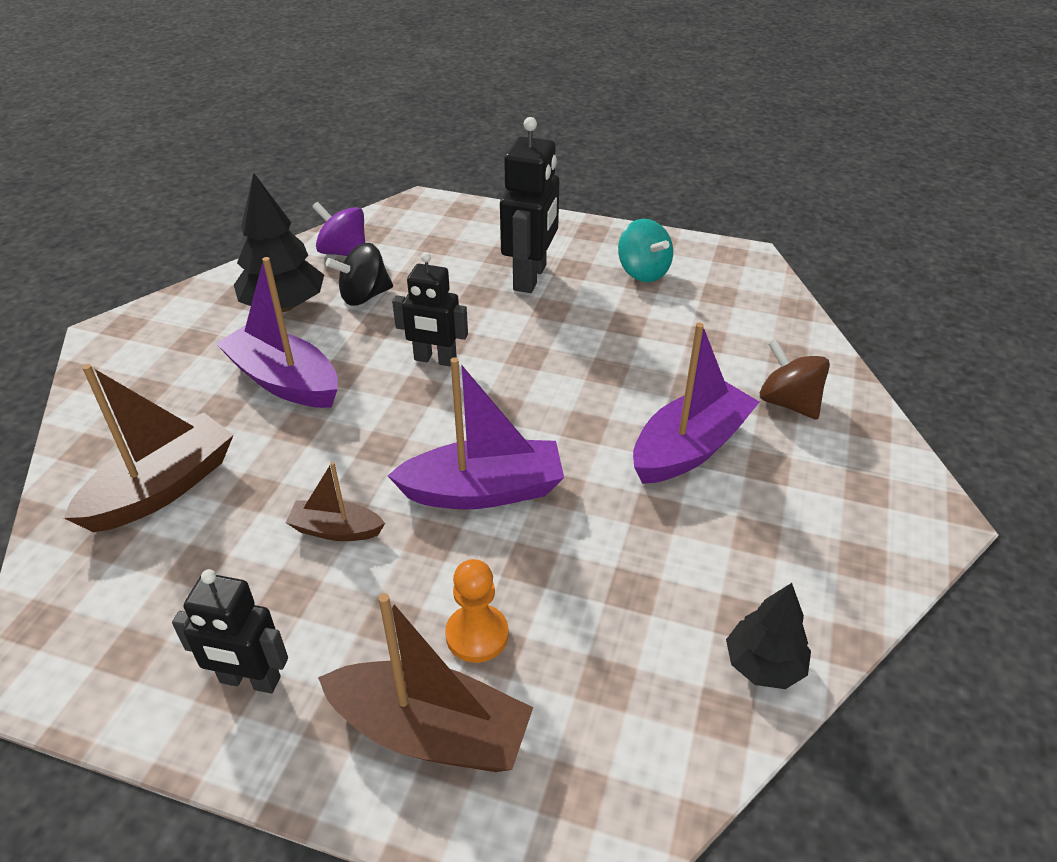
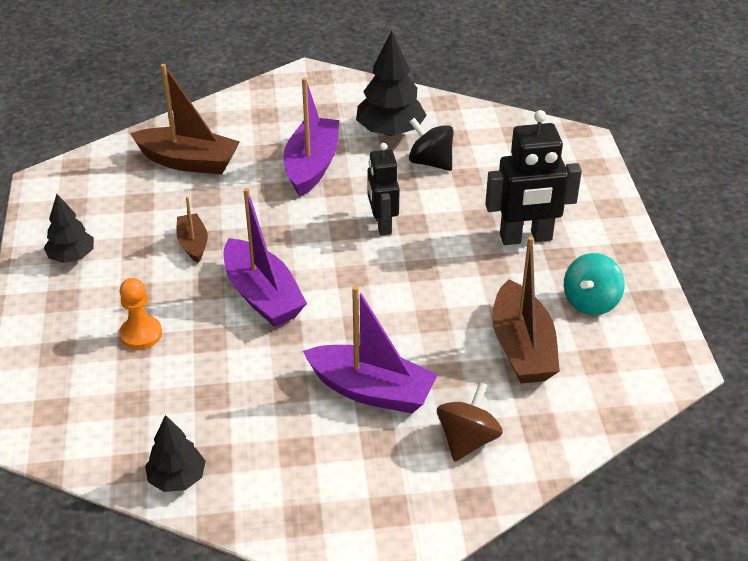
camera: 65 degrees right, 0 degrees up
black robot [172,569,288,693] -> black tree [44,194,94,263]
purple spinning top [312,202,365,256] -> none
brown boat [318,593,533,772] -> brown boat moved to [492,237,560,384]

